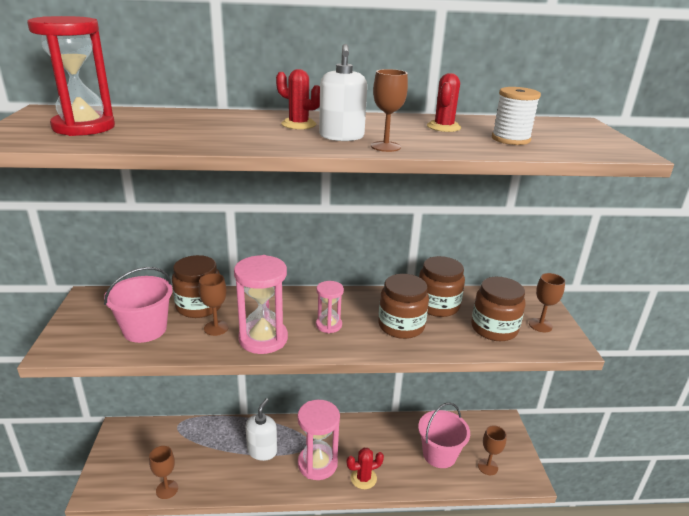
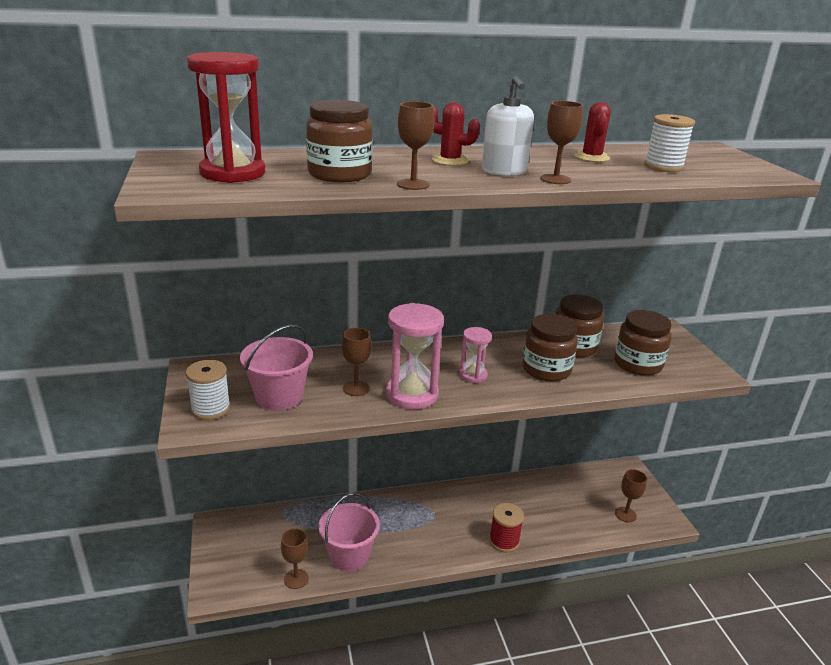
camera: 10 degrees left, 0 degrees up
brown jar [172,255,222,318] -> brown jar moved to [306,100,373,182]
white soap dispenser [246,398,277,461] -> none
pink hourglass [297,400,340,480] -> none
red cactus [347,448,384,489] -> red spool [489,503,524,552]
pink bucket [418,403,470,468] -> pink bucket moved to [319,493,380,571]
brown goblet [529,273,565,332] -> brown goblet moved to [397,102,434,190]
none -> white spool [186,360,230,420]

